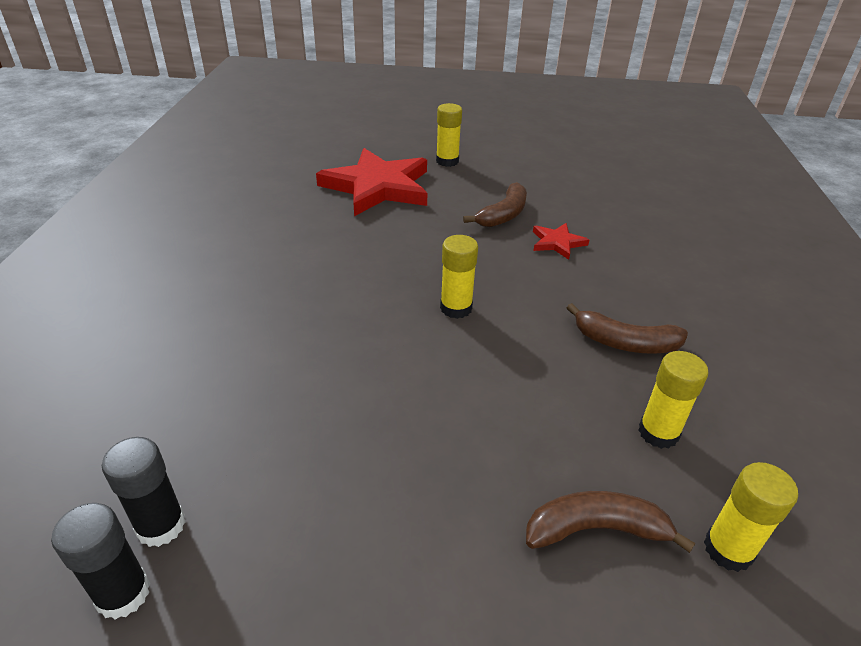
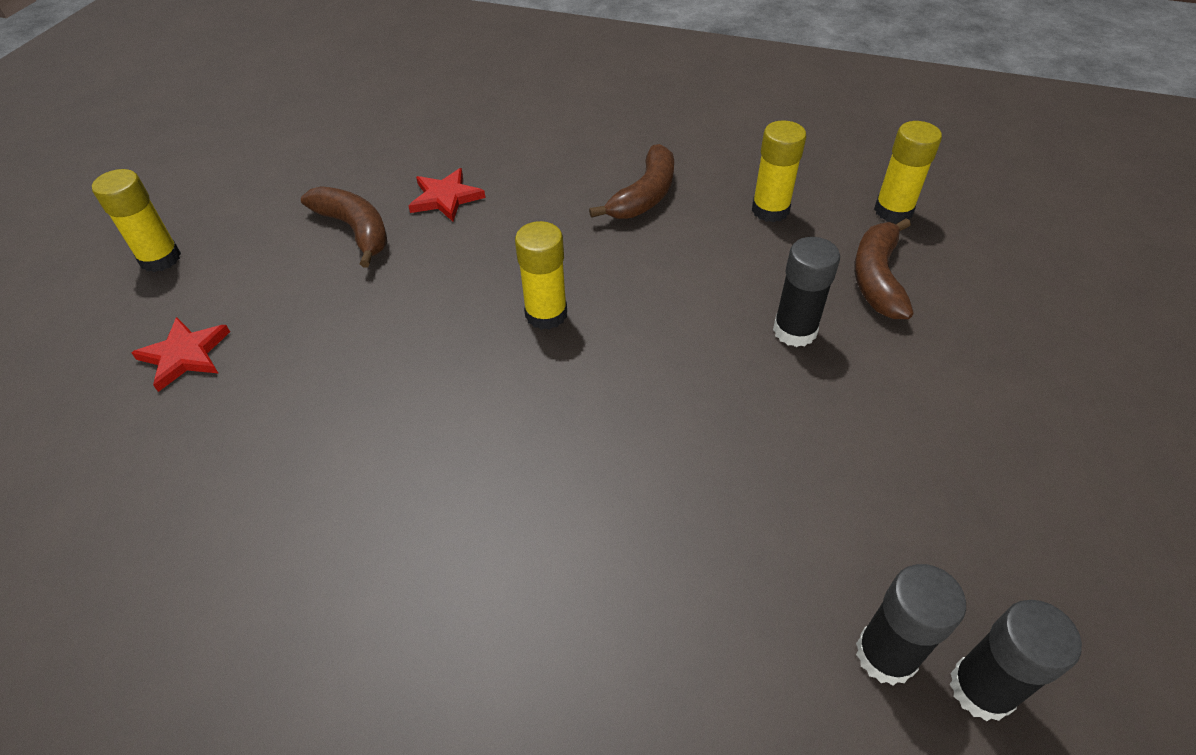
camera: 75 degrees left, 10 degrees up
red star [316,148,427,216] -> red star [131,317,230,392], size x0.44
none -> black glue stick [773,237,840,347]

